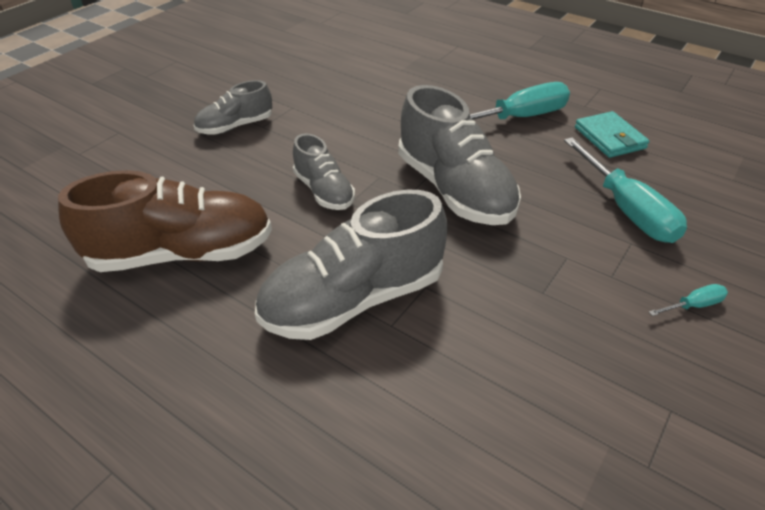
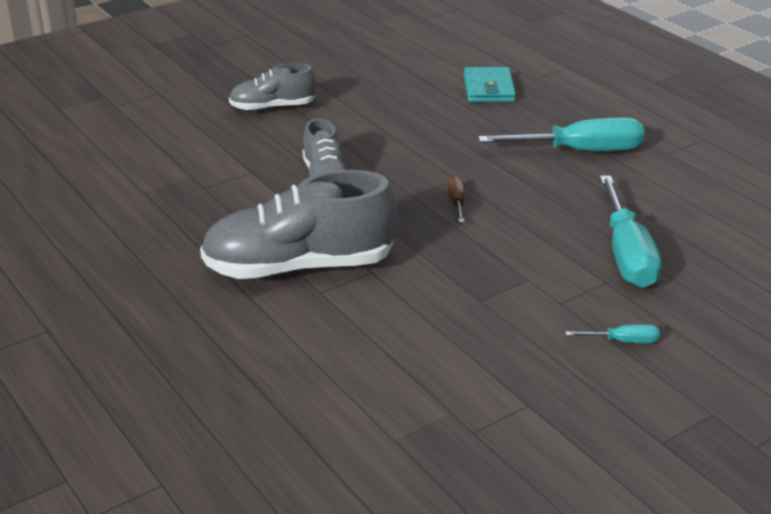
camera: 20 degrees right, 10 degrees down
brown shoe [58,170,272,272] -> none
grey shoe [398,85,521,225] -> brown screwdriver [448,176,464,222]
turquoise wallet [575,111,650,158] -> turquoise wallet moved to [464,67,516,102]

